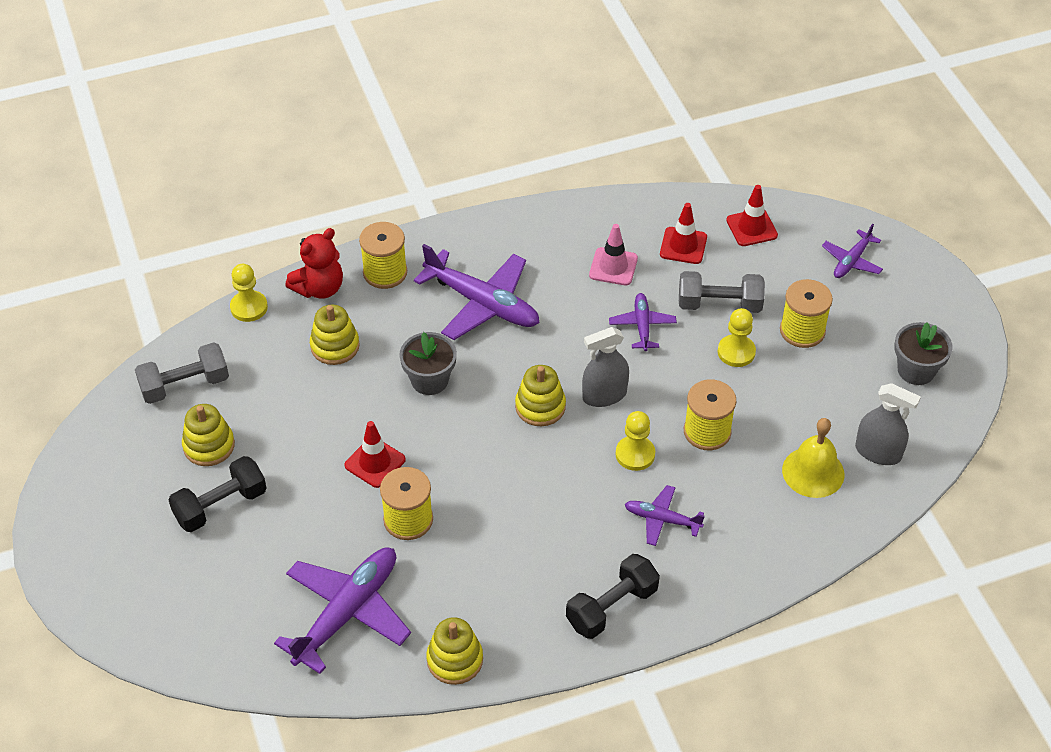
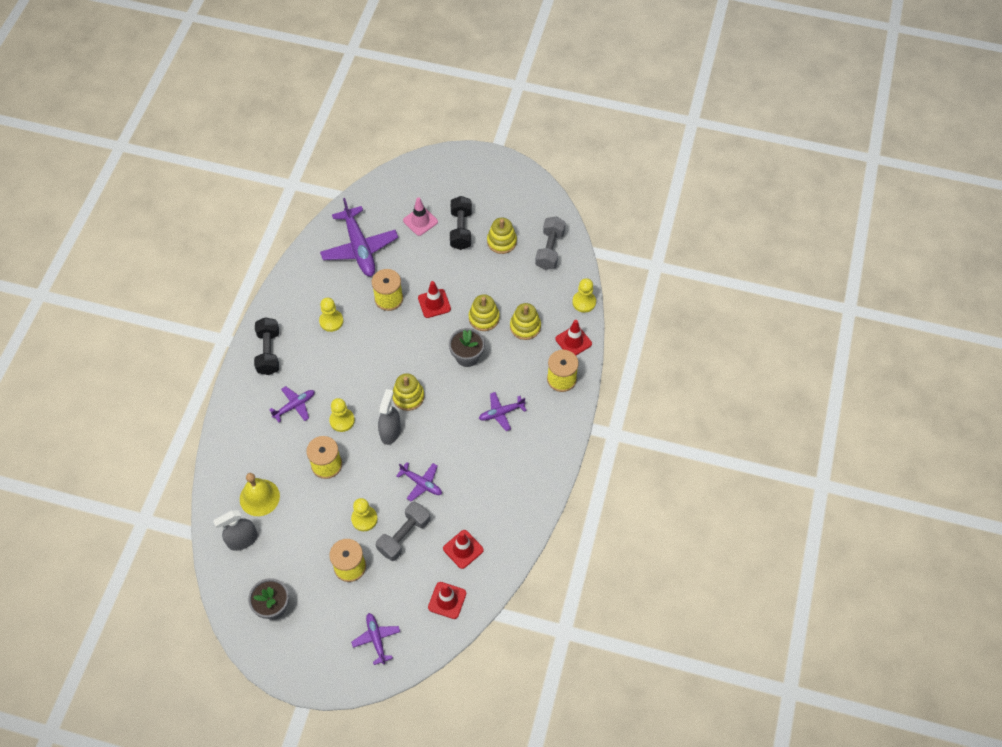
camera: 125 degrees right, 10 degrees up
red teddy bear [285,228,343,299] -> red traffic cone [555,320,592,355]
purple plane [414,244,539,340] -> purple plane [479,392,527,431], size x0.53
yellow stacking toy [426,617,483,685] -> yellow stacking toy moved to [469,294,500,331]
pink traffic cone [589,224,638,286] -> pink traffic cone moved to [403,197,438,236]
none -> yellow pawn [319,298,343,332]

